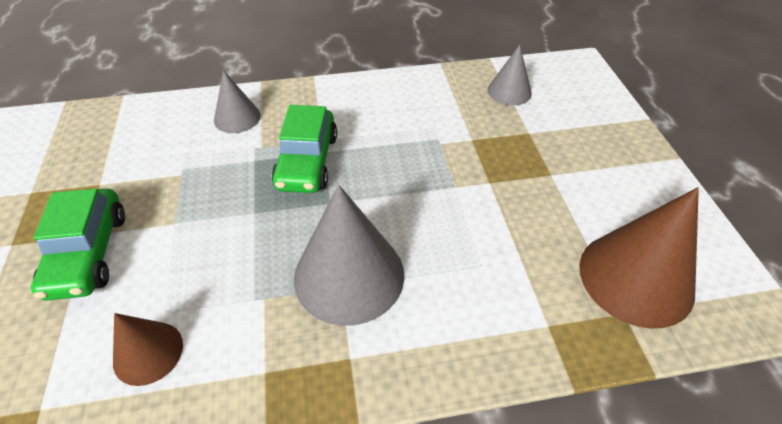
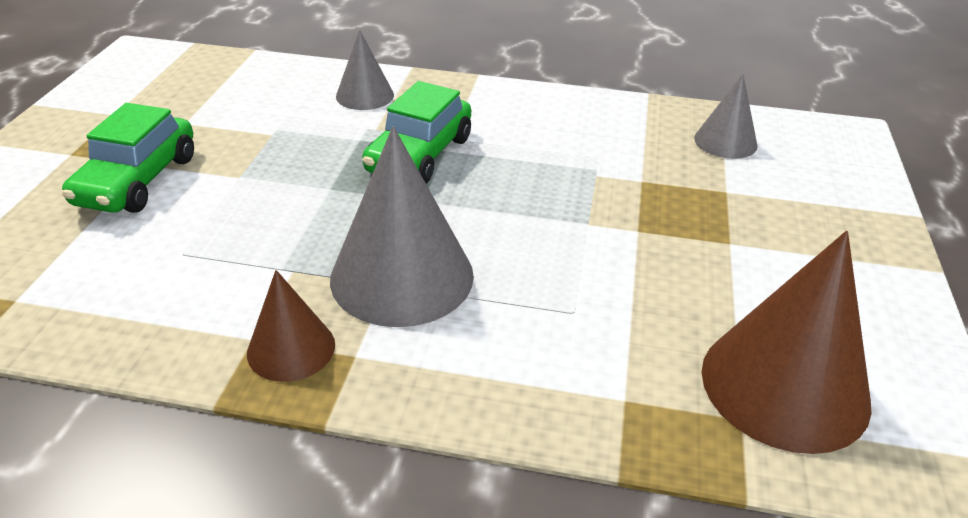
camera: 20 degrees right, 10 degrees down
brown cone [113,313,183,386] -> brown cone moved to [247,270,335,382]

